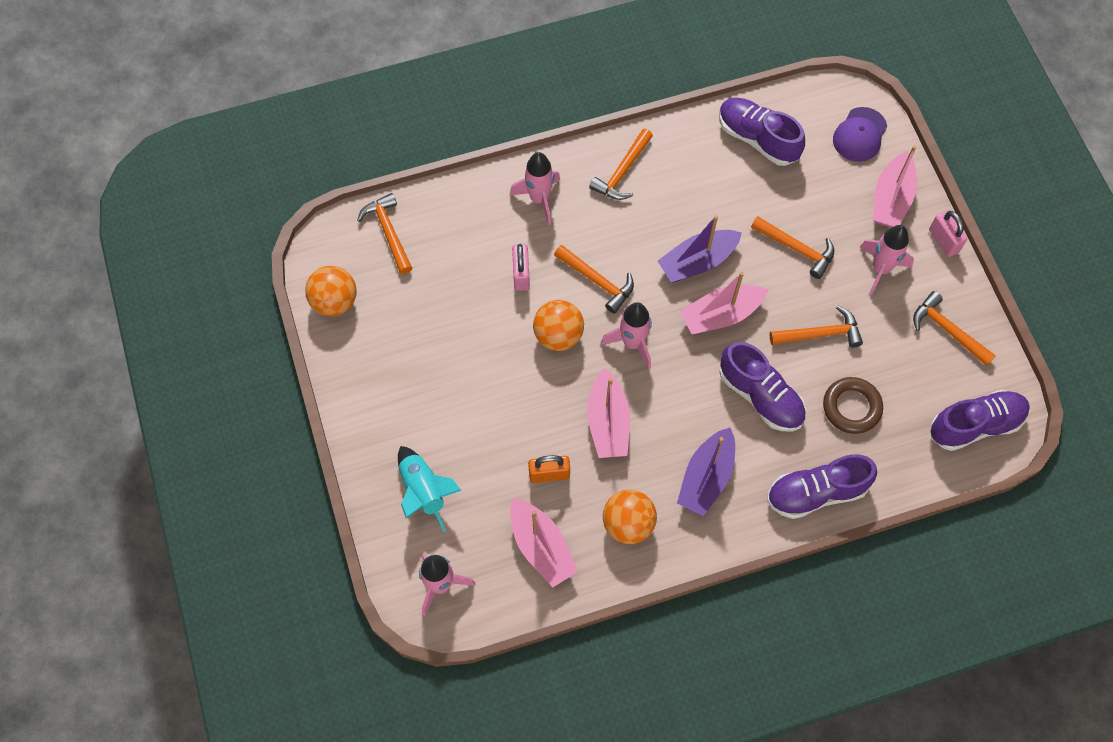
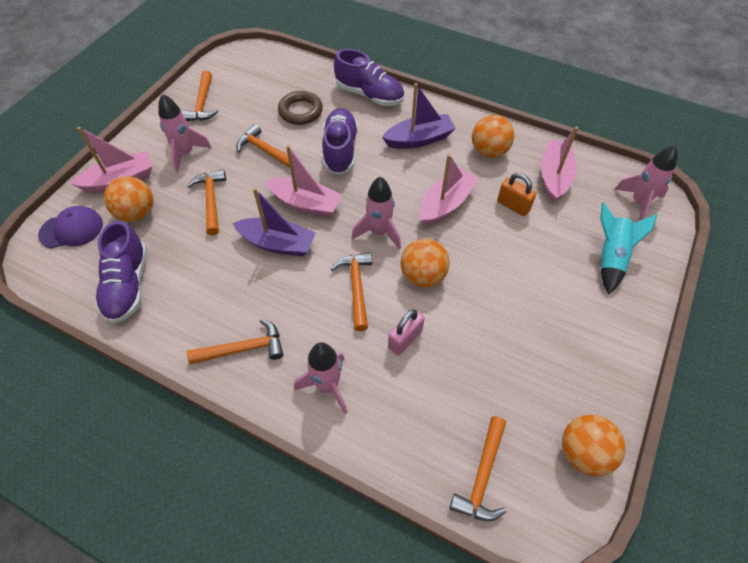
camera: 135 degrees left, 10 degrees down
pink padlock [929,211,967,257] -> none
purple shoe [931,390,1030,451] -> none
none -> orange ball [104,176,154,222]

